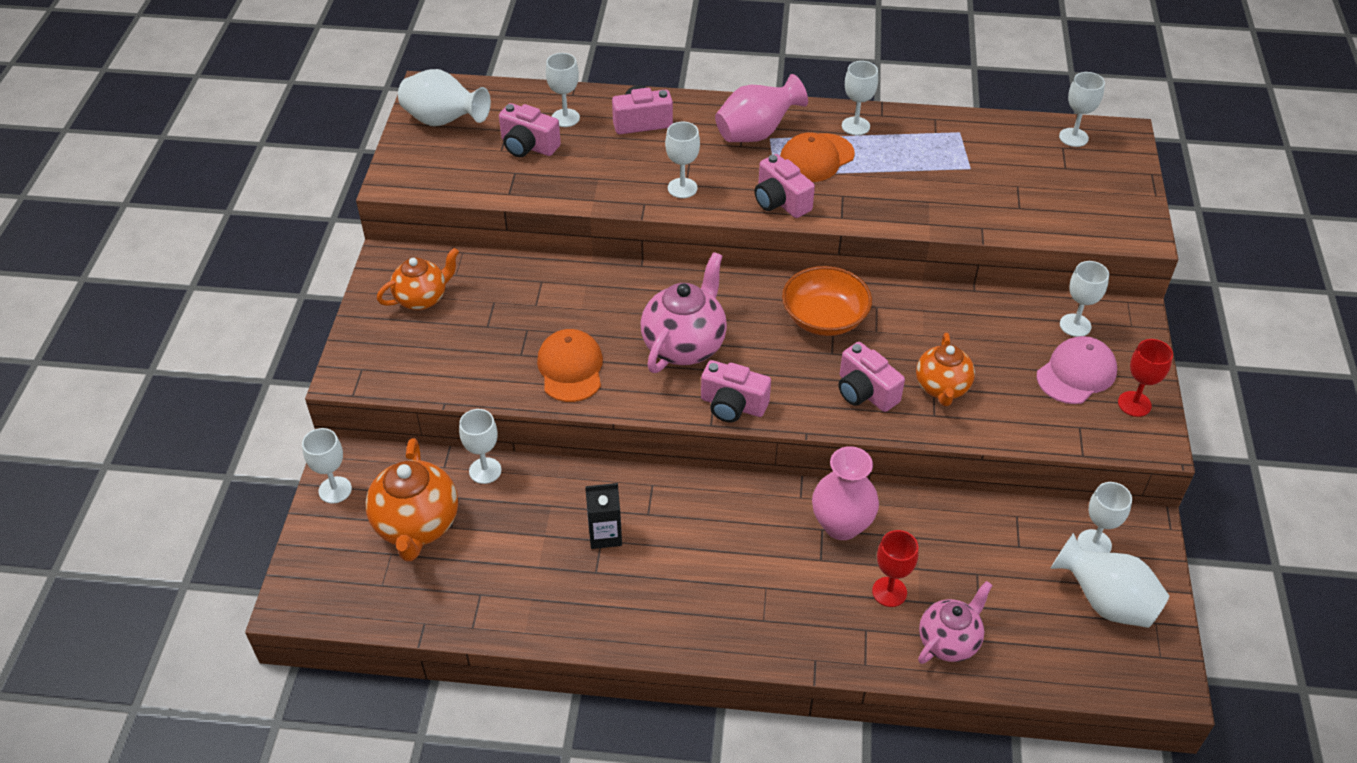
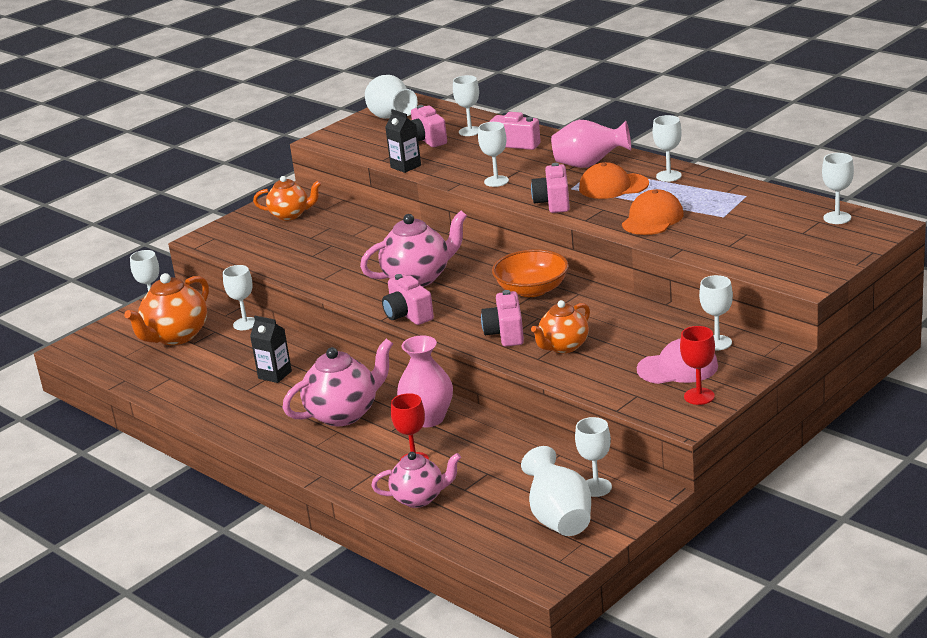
camera: 40 degrees right, 20 degrees down
orange cap [537,329,603,402] -> orange cap moved to [622,189,684,235]
none -> pink teapot [283,339,393,427]
none -> black carton [385,109,421,173]

